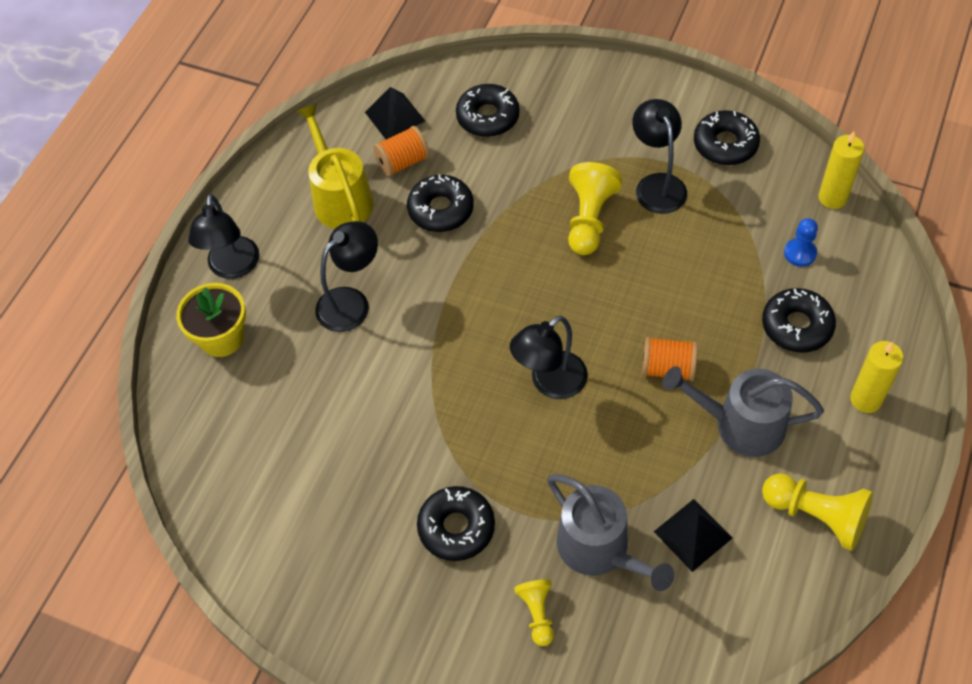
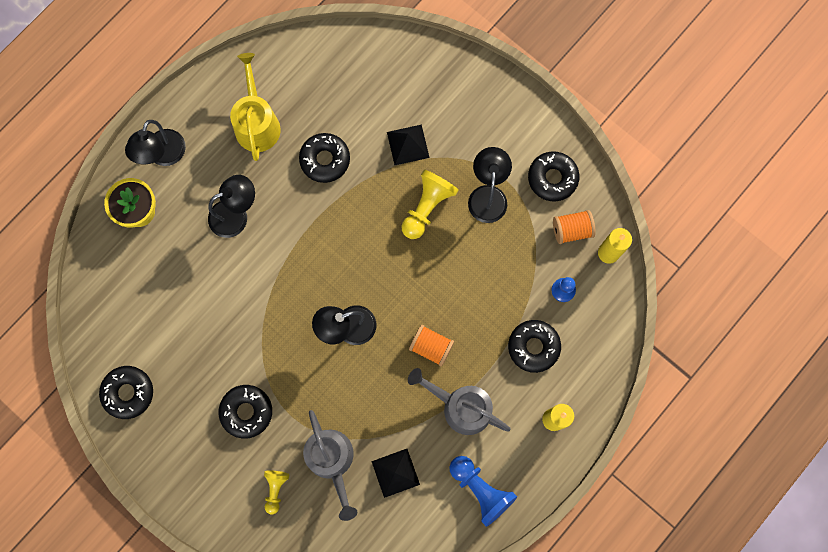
camera: 15 degrees right, 20 degrees up
black pyramid [365,87,425,139] -> black pyramid moved to [387,124,430,165]
orange spool [373,126,430,177] -> orange spool moved to [553,210,596,244]
black donut [456,84,520,137] -> black donut moved to [99,366,153,419]
yellow pawn [762,473,873,551] -> blue pawn [449,456,517,527]

